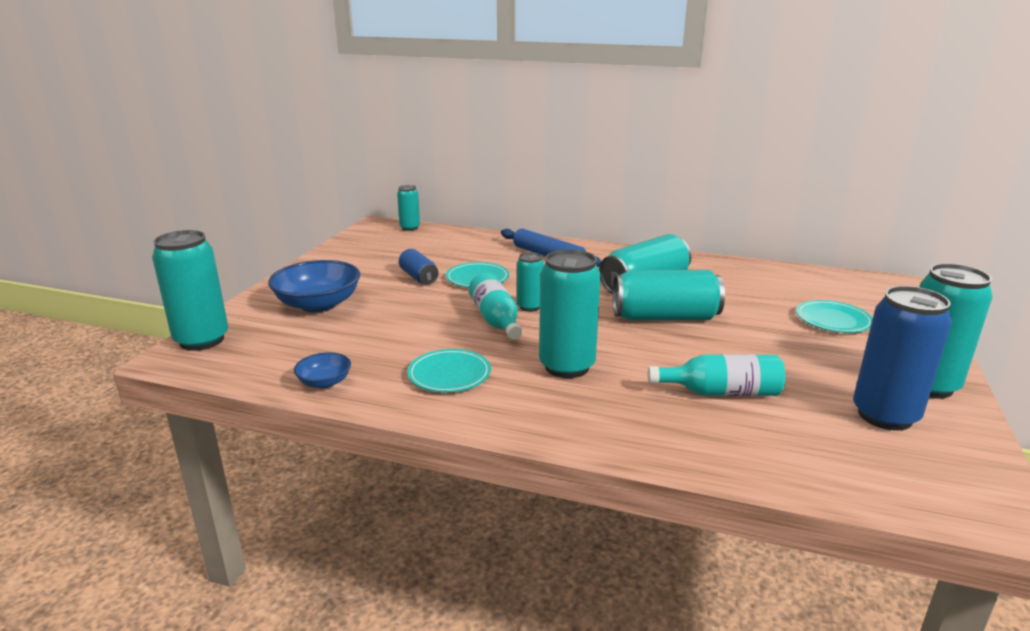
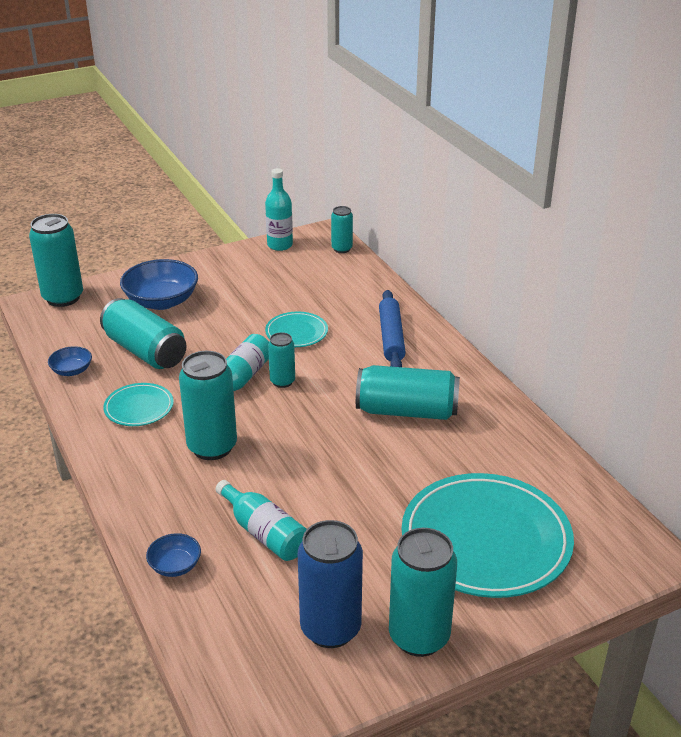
camera: 45 degrees right, 10 degrees up
blue can [399,249,439,284] -> none
turquoise can [613,270,725,321] -> turquoise can moved to [100,298,186,369]
turquoise plate [796,300,873,333] -> turquoise plate [402,473,574,598], size x2.11
none -> blue bowl [146,533,201,577]
none -> turquoise bottle [265,168,293,251]

